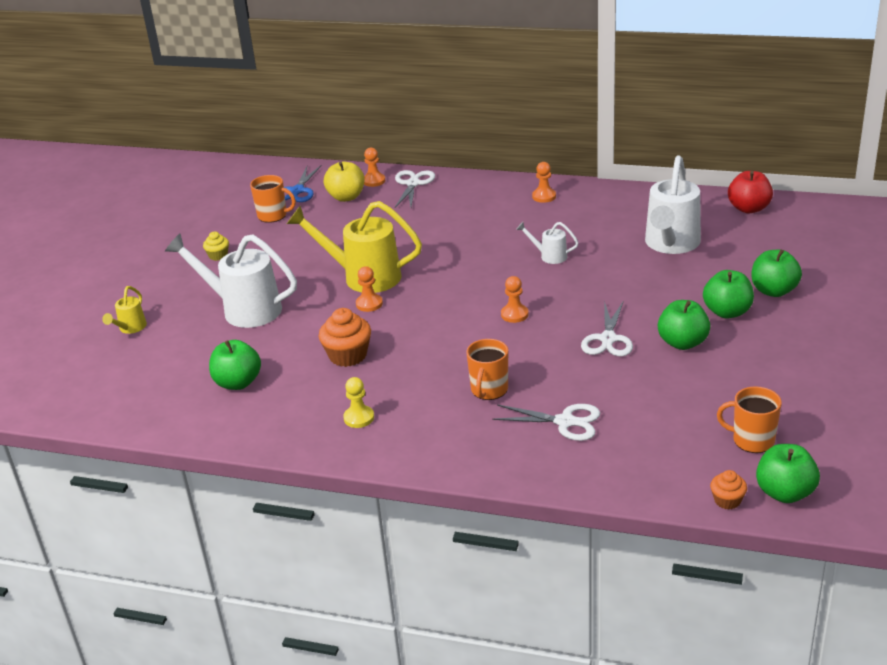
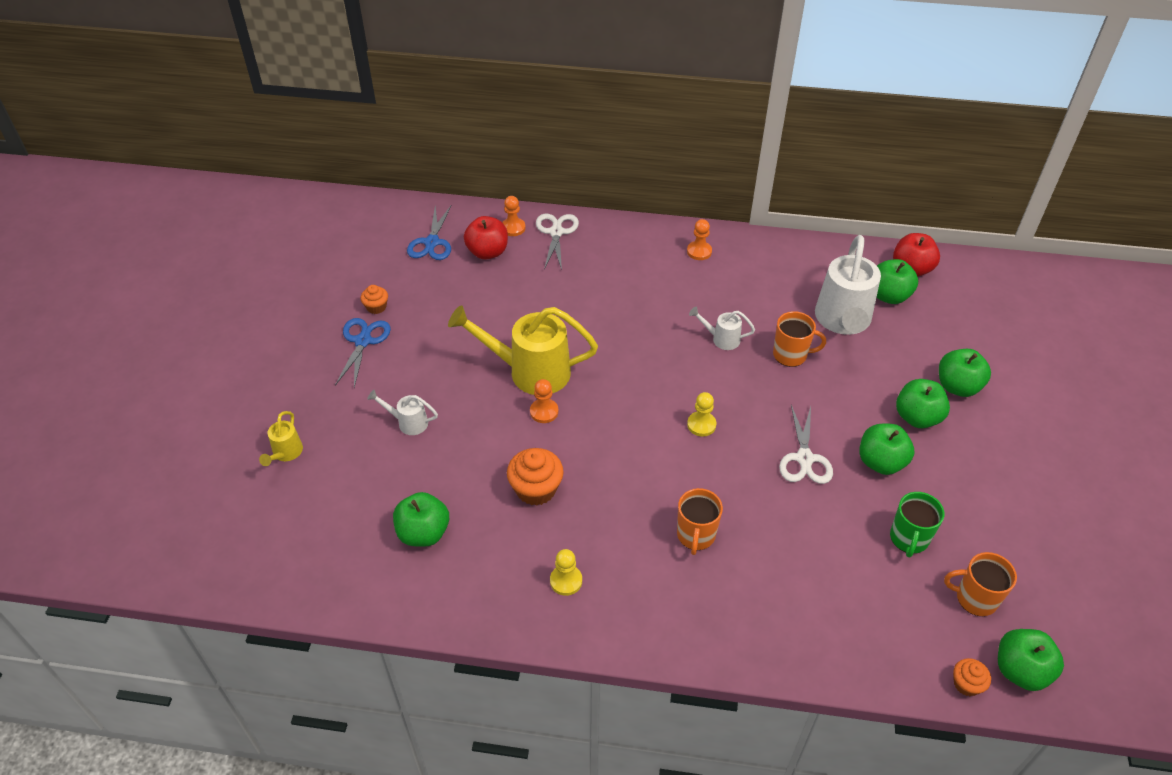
camera: 10 degrees left, 15 degrees up
white watering can [165,233,297,328] -> white watering can [367,390,438,435], size x0.47
yellow cupcake [203,232,229,261] -> blue scissors [335,318,391,388]
orange mug [250,175,296,223] -> orange mug moved to [773,311,826,367]
yellow apple [324,162,364,202] -> red apple [464,216,508,259]
white scissors [492,404,600,441] -> none
orange pawn [501,276,529,323] -> yellow pawn [687,392,716,437]
none -> orange cupcake [361,285,388,314]
none -> green apple [877,259,918,304]
none -> green mug [890,492,944,557]

